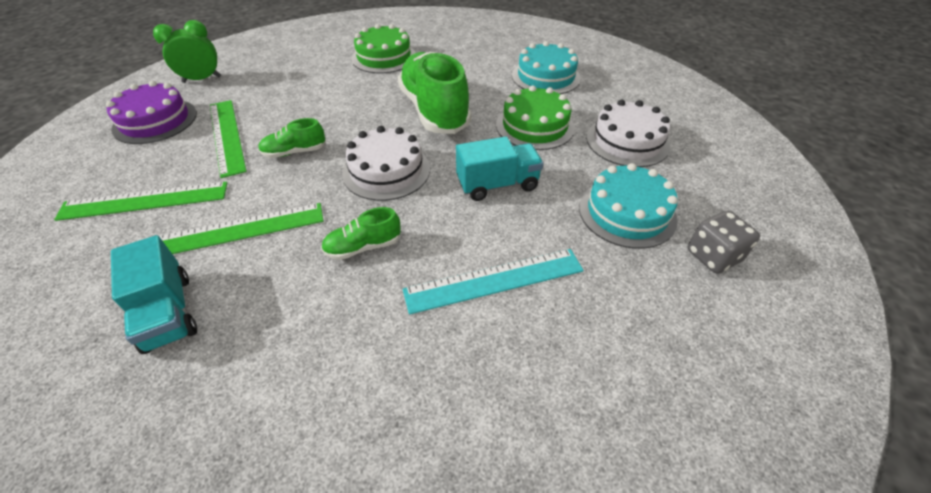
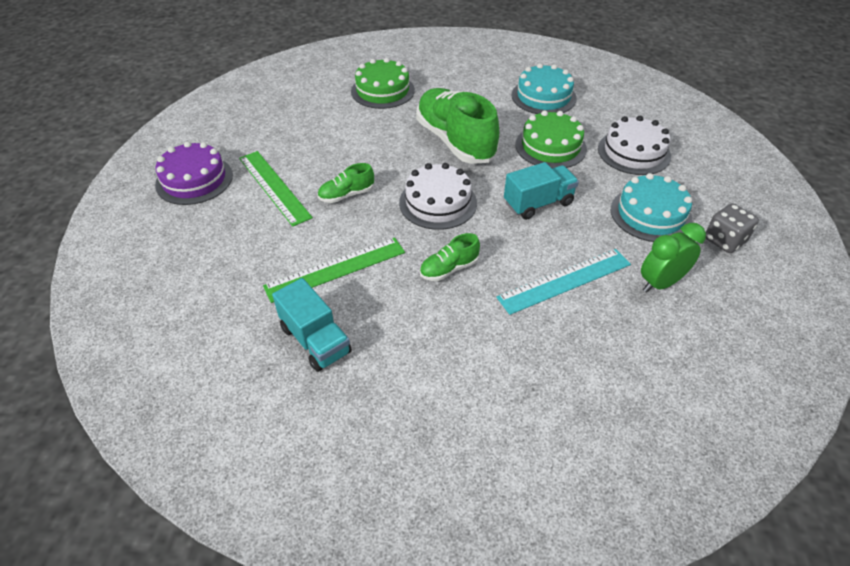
camera: 10 degrees left, 0 degrees up
green ruler [54,182,228,221] -> none
green clock [153,20,221,83] -> green clock moved to [641,223,706,292]

